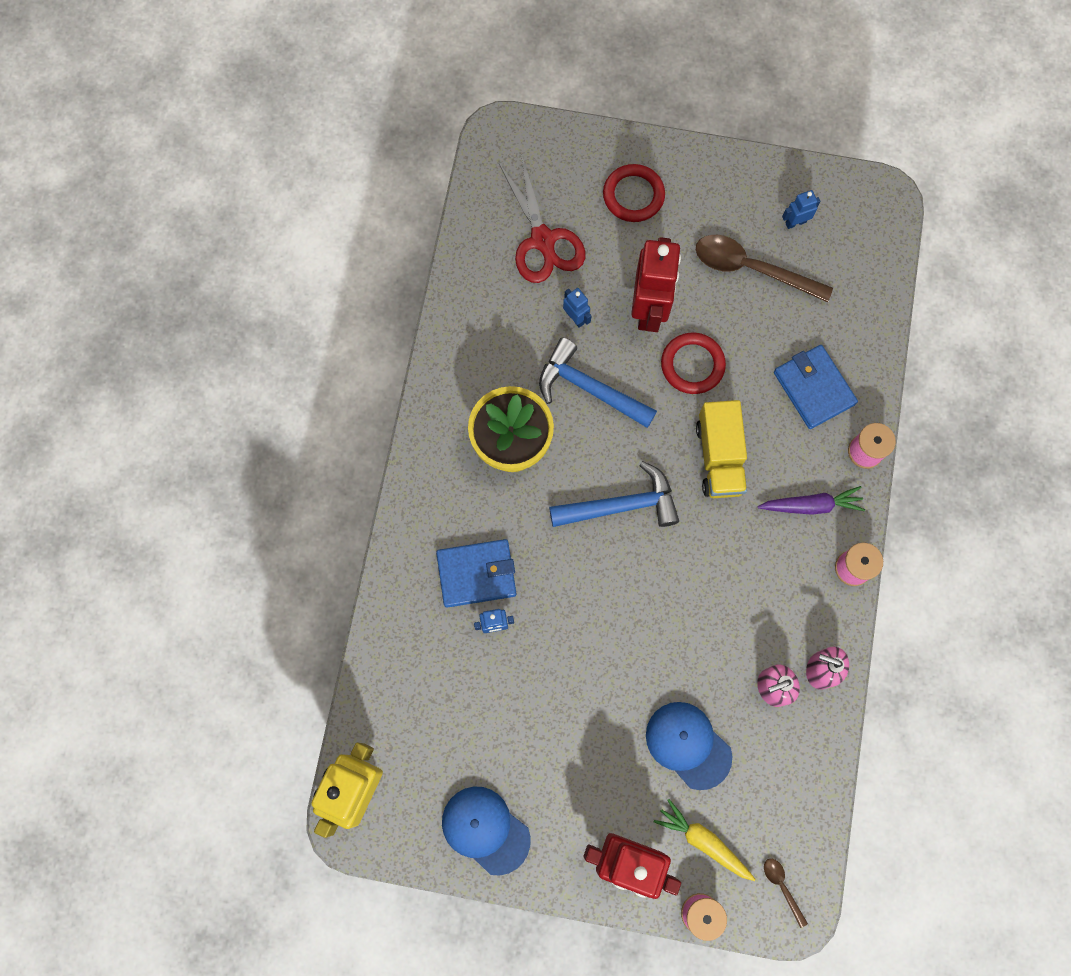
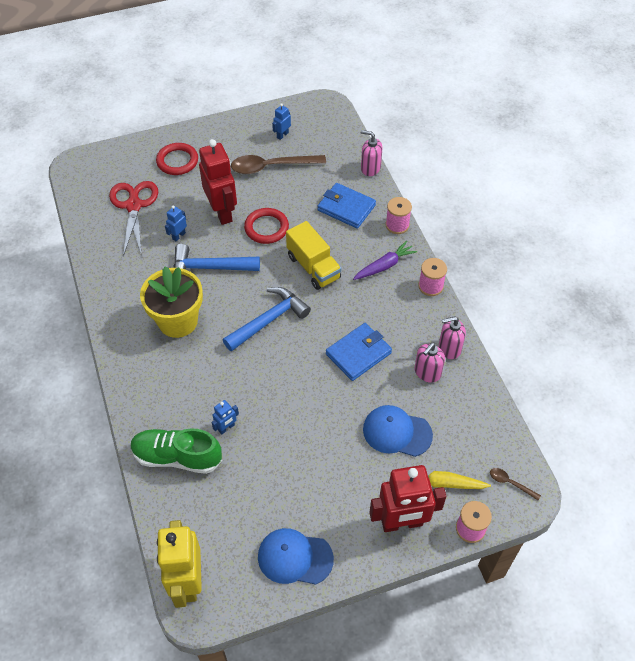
camera: 30 degrees left, 20 degrees down
blue wallet [436,539,516,608] -> blue wallet moved to [326,323,392,381]
red scissors [499,154,585,283] -> red scissors turned 135 degrees counterclockwise [109,181,158,257]
blue robot [563,288,592,328] -> blue robot turned 75 degrees counterclockwise [165,206,187,241]
none -> green shoe [131,428,222,474]
none -> pink soap dispenser [361,130,383,176]

